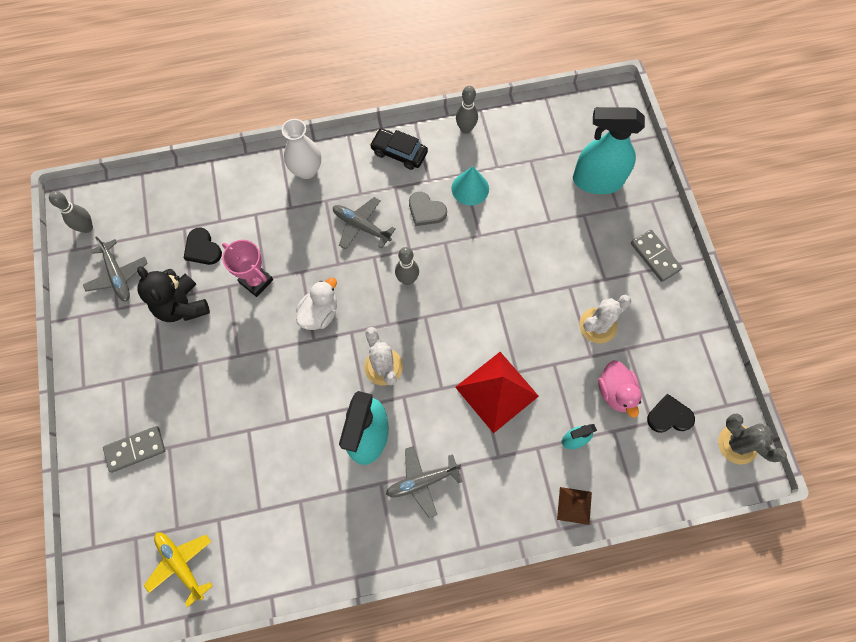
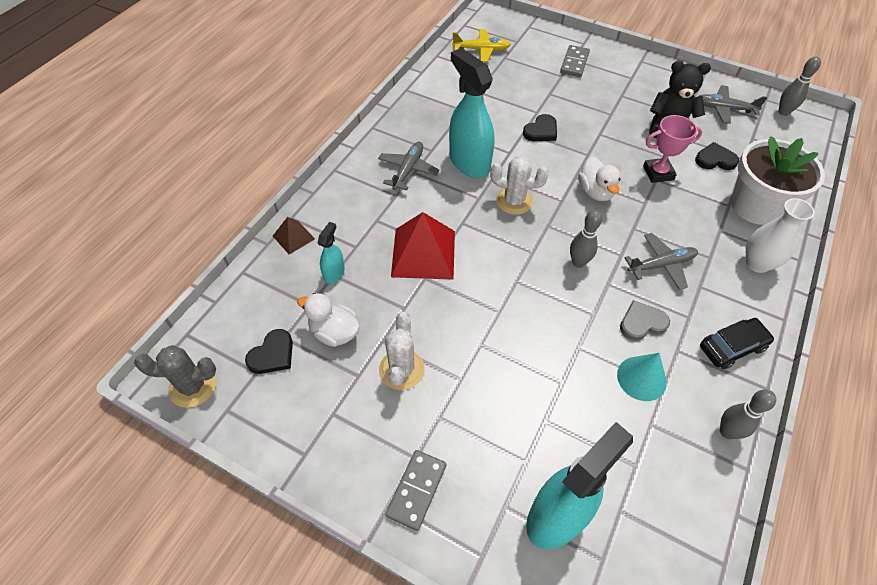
camera: 130 degrees right, 15 degrees down
pink duck [598,360,642,418] -> white duck [297,293,360,347]
grey domino [631,230,682,282] -> grey domino turned 75 degrees counterclockwise [386,450,446,531]
none -> black heart [523,114,557,141]
none -> white flower pot [731,136,825,225]

